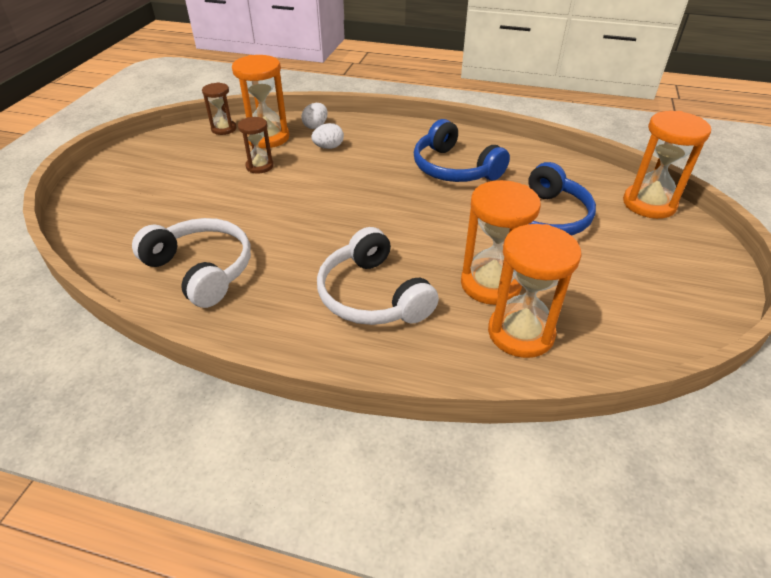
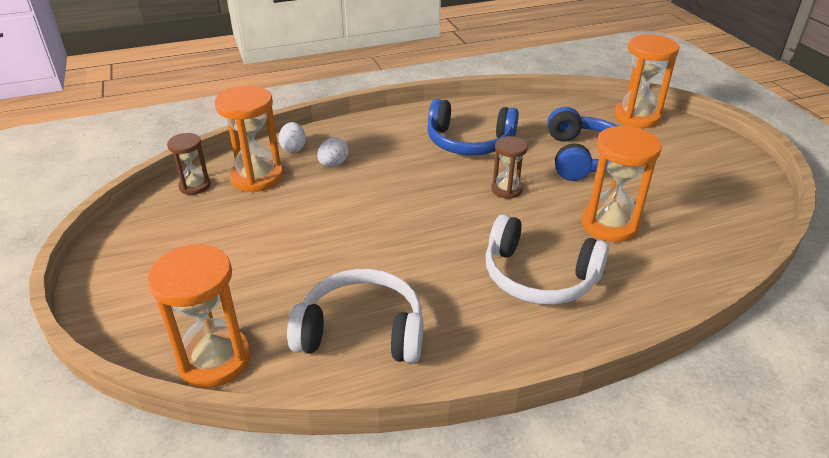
camera: 35 degrees left, 5 degrees down
brown hourglass [238,117,274,174] -> brown hourglass moved to [491,136,528,199]
orange hourglass [488,224,582,358] -> orange hourglass moved to [147,244,251,388]

